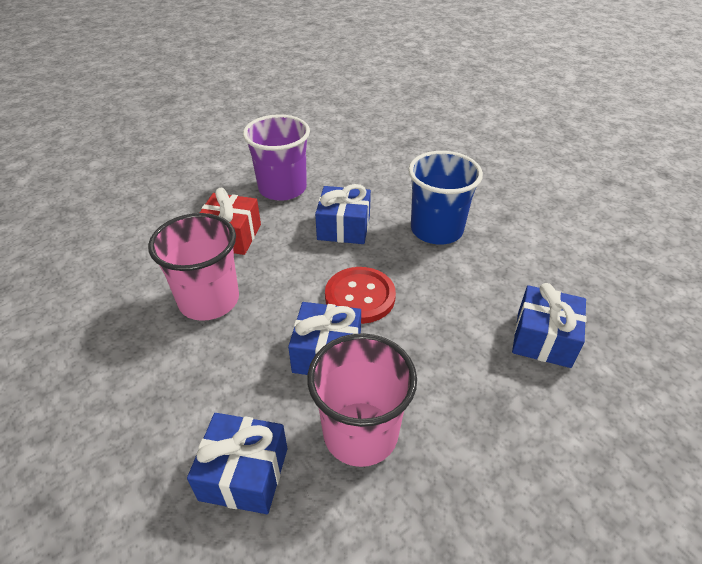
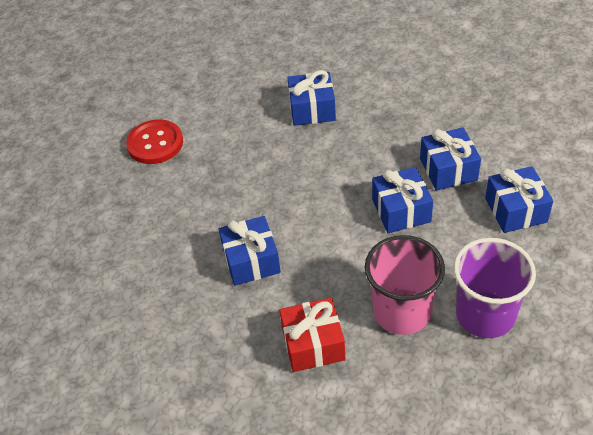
camera: 110 degrees left, 5 degrees up
purple cup [243,114,310,201] -> purple cup moved to [453,238,536,338]
pink cup [307,333,417,467] -> blue gift [420,128,481,191]
red button [325,267,396,324] -> red button moved to [126,120,183,164]
blue cup [408,151,483,245] -> none

